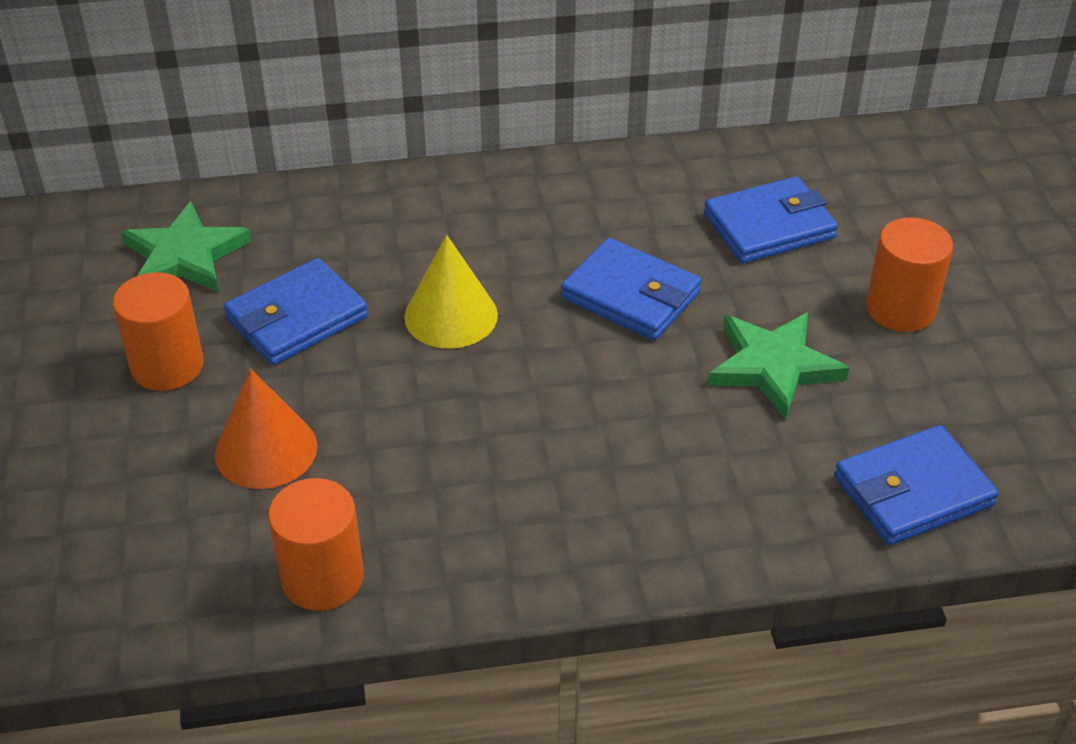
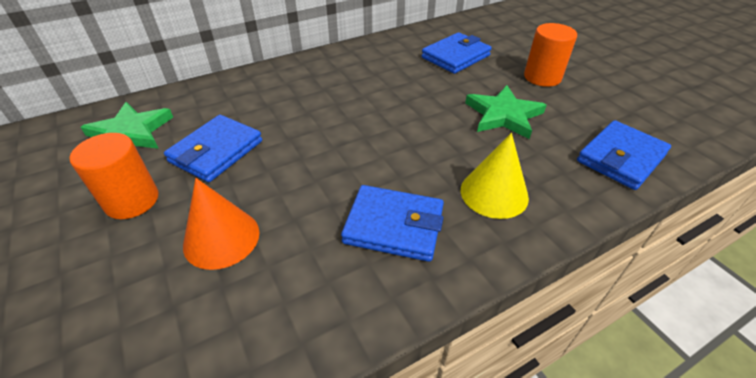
camera: 20 degrees left, 0 degrees up
orange cylinder [268,478,364,611] -> none
yellow cone [404,235,498,349] -> yellow cone moved to [461,133,529,219]
blue wallet [561,238,702,340] -> blue wallet moved to [341,185,444,262]

